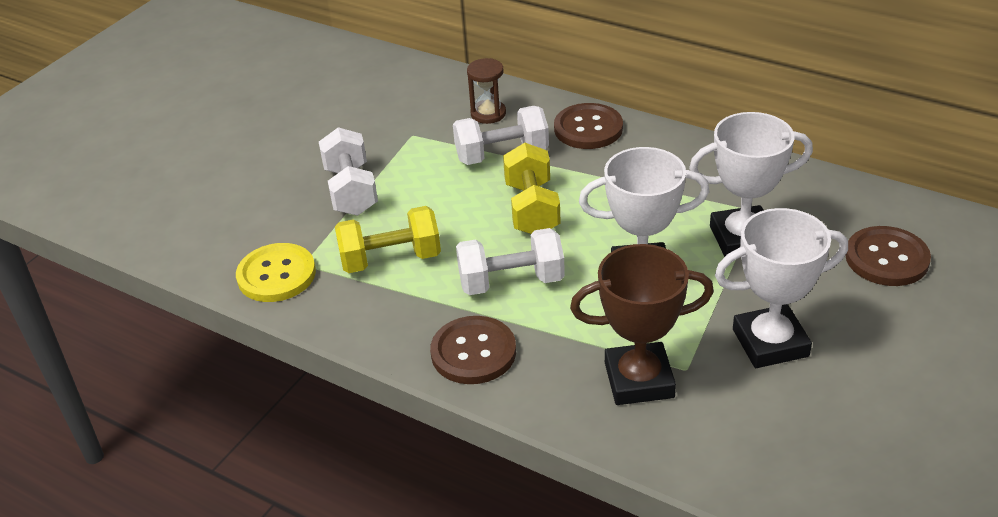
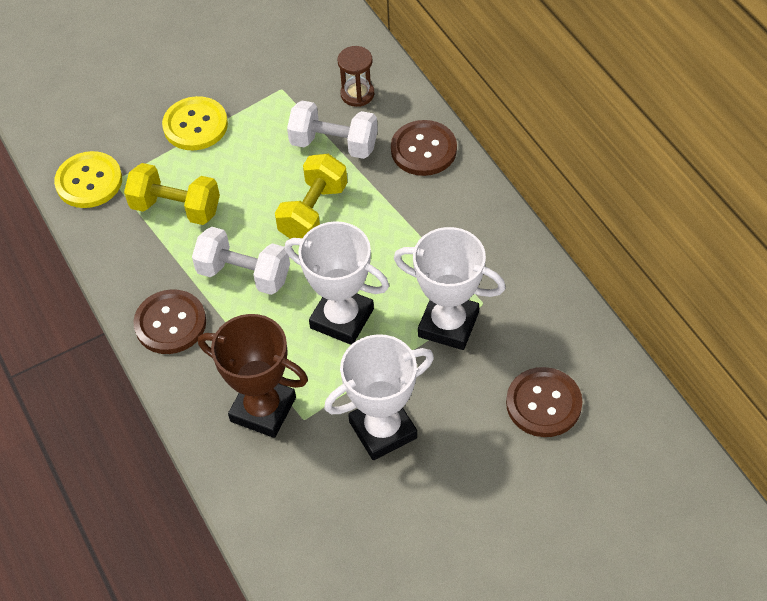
camera: 30 degrees right, 15 degrees up
white dumbbell [319,127,378,216] -> yellow button [162,96,228,150]
white trophy [715,208,848,368] -> white trophy turned 45 degrees counterclockwise [324,334,434,460]

